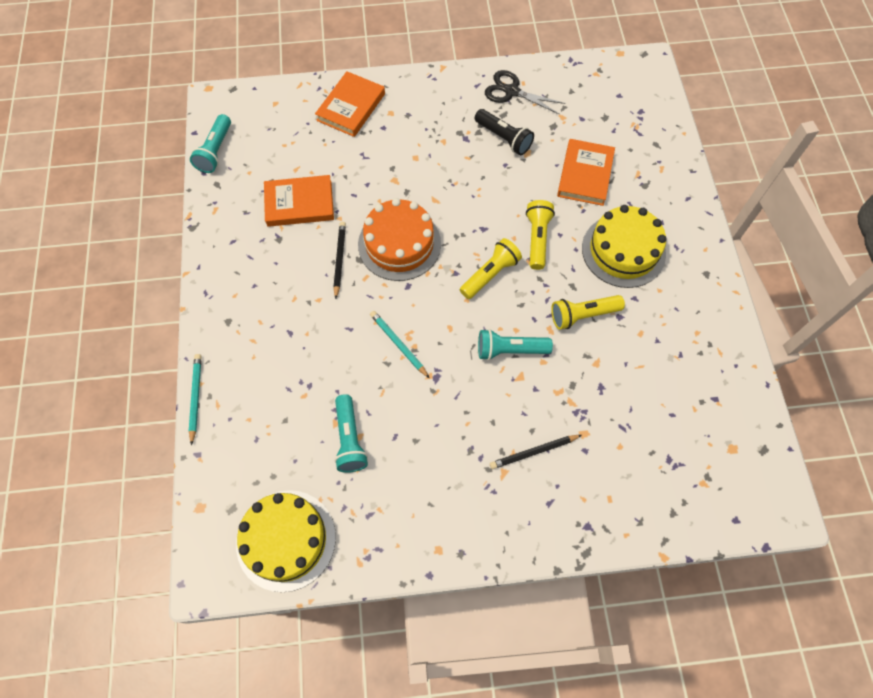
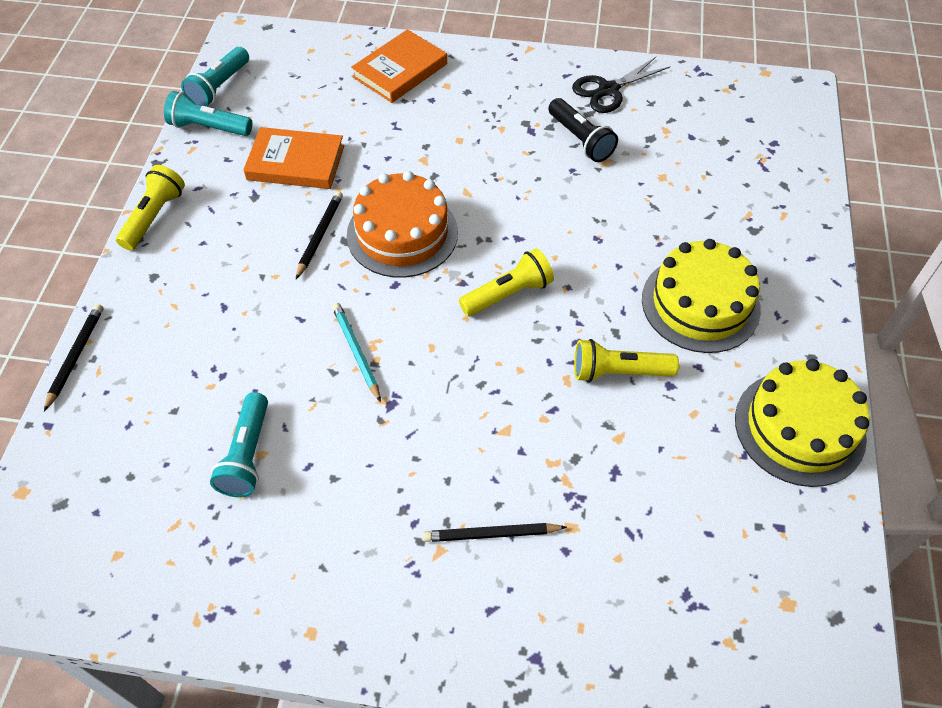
camera: 15 degrees right, 10 degrees down
turquoise pencil [189,354,202,446] -> black pencil [44,304,103,411]
yellow cake [236,490,336,592] -> yellow cake moved to [735,359,870,487]
turquoise flashlight [478,329,553,360] -> turquoise flashlight moved to [164,91,253,136]
black scissors [485,70,566,115] -> black scissors turned 75 degrees counterclockwise [572,57,670,113]
yellow flashlight [526,200,555,270] -> yellow flashlight moved to [116,165,185,250]
orange book [557,139,615,206] -> none

